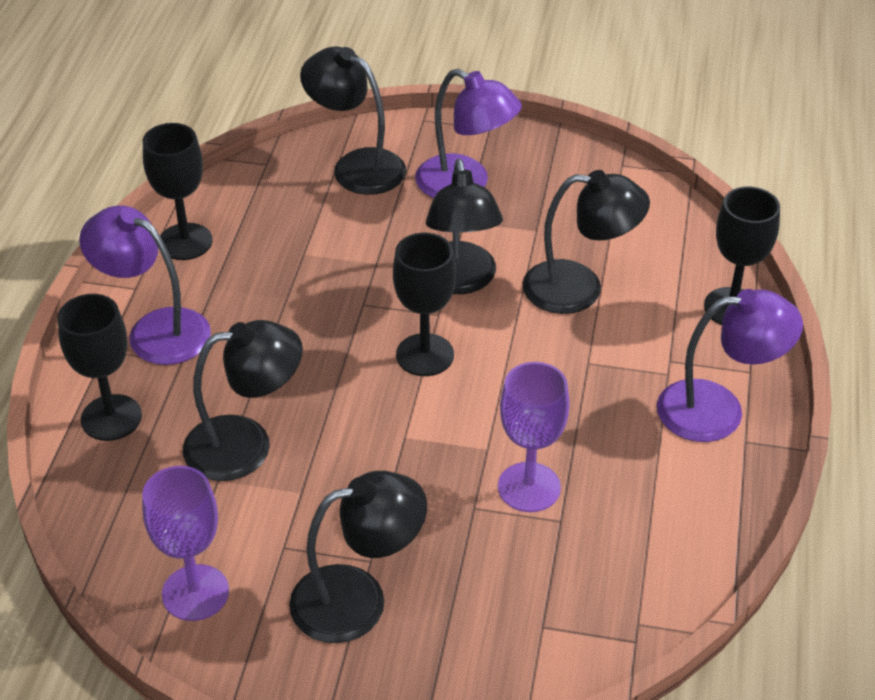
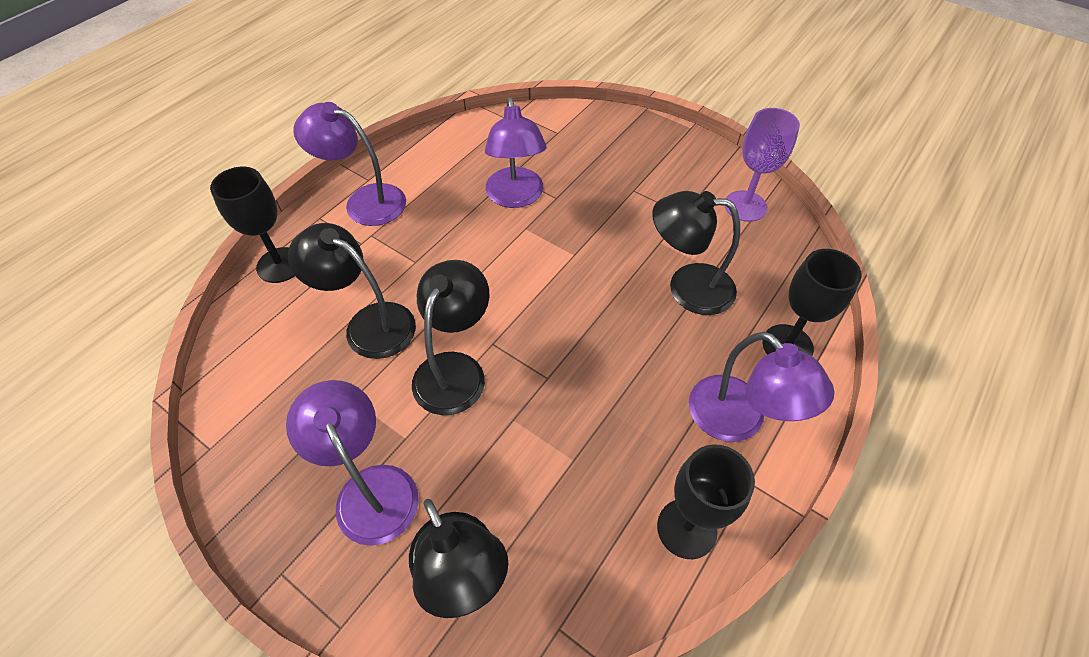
camera: 155 degrees left, 10 degrees up
black lamp [289,471,427,643] -> none
black goblet [393,233,456,376] -> none
purple goblet [498,362,569,512] -> purple lamp [485,97,547,208]

